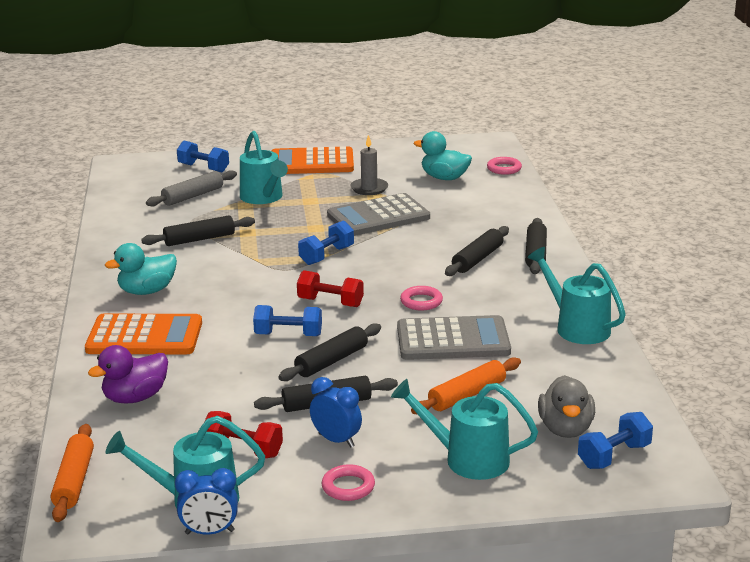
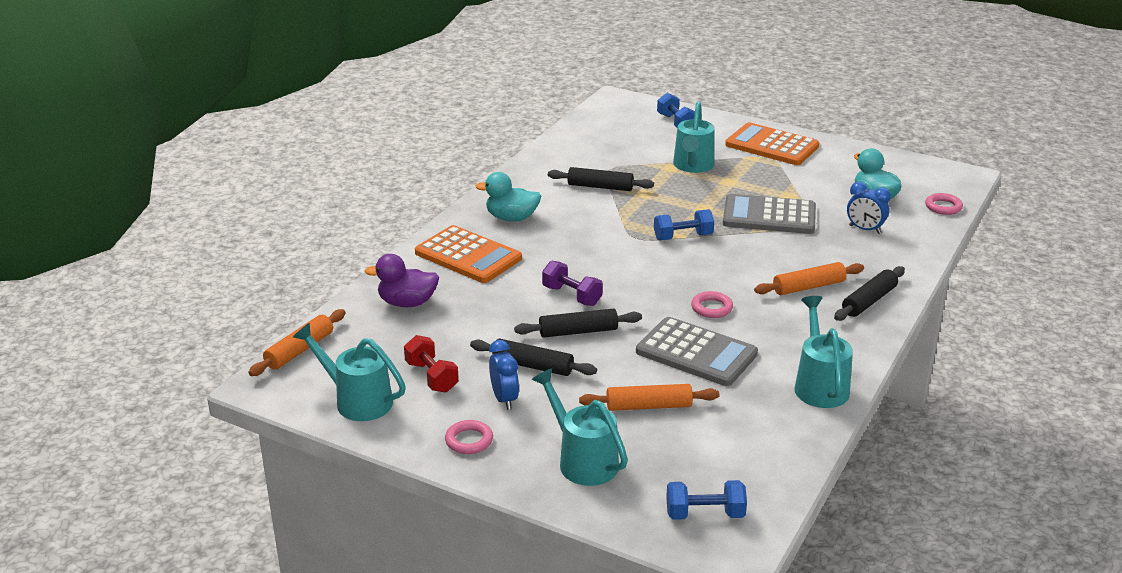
camera: 35 degrees right, 5 degrees up
grey rolling pin [146,170,237,207] -> none
blue clock [175,468,238,535] -> blue clock moved to [847,182,891,234]
blue dumbbell [253,305,322,336] -> purple dumbbell [542,261,603,306]
red dumbbell [297,270,364,307] -> none
grey candle [350,135,388,195] -> none
black rolling pin [445,226,509,276] -> orange rolling pin [754,262,864,295]
grey duck [538,375,595,438] -> none

